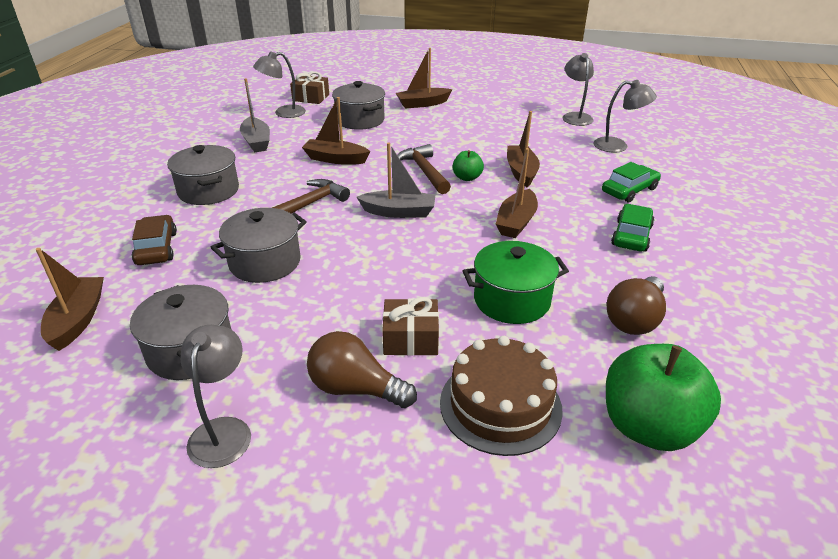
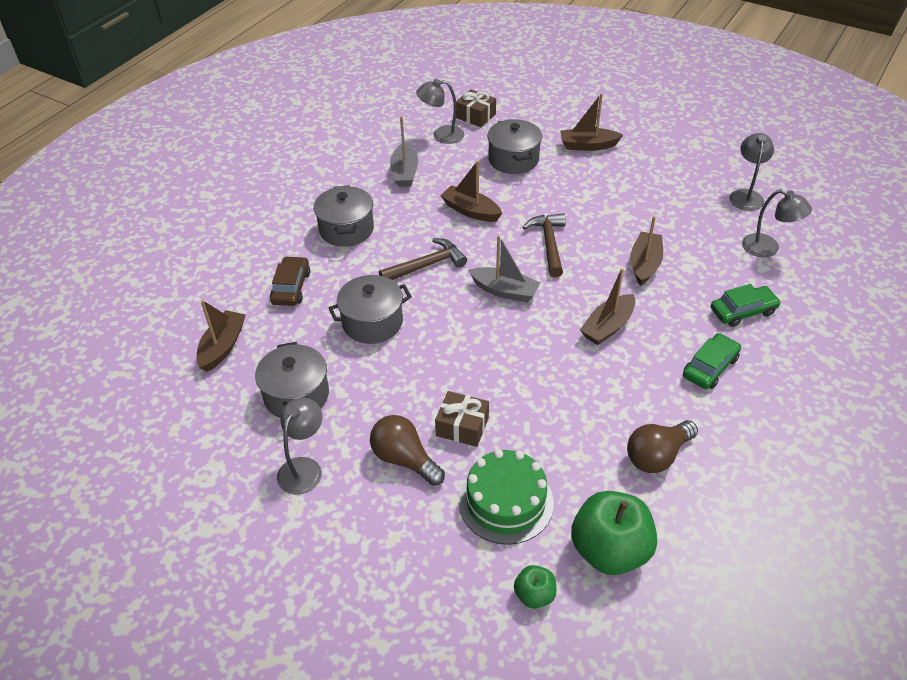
camera: 20 degrees right, 10 degrees up
brown cake [440,336,563,456] -> green cake [459,449,554,545]
green apple [452,150,484,181] -> green apple moved to [514,565,556,609]
green pot [462,241,569,324] -> none

